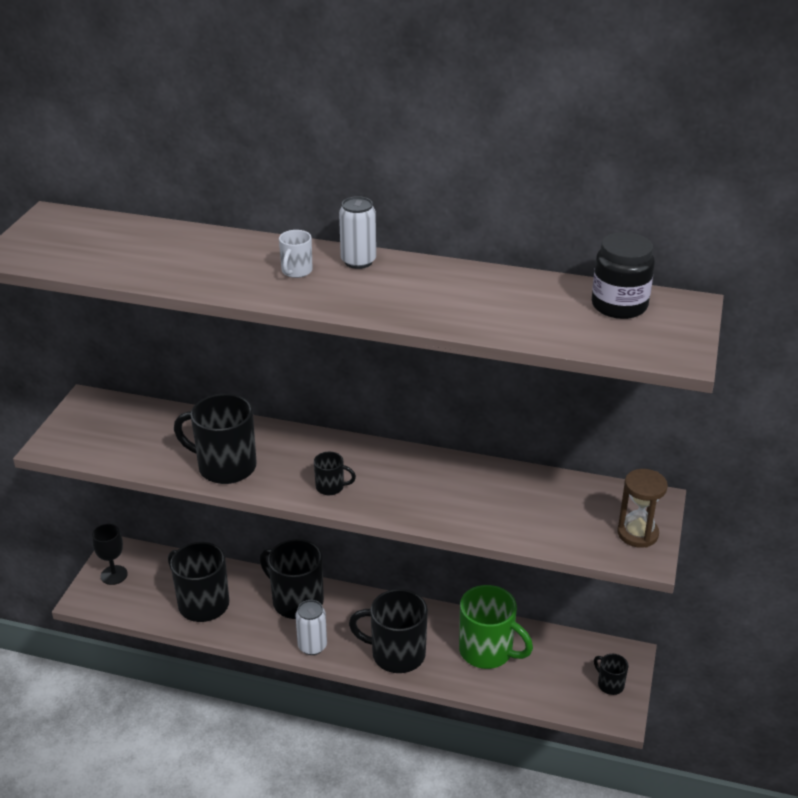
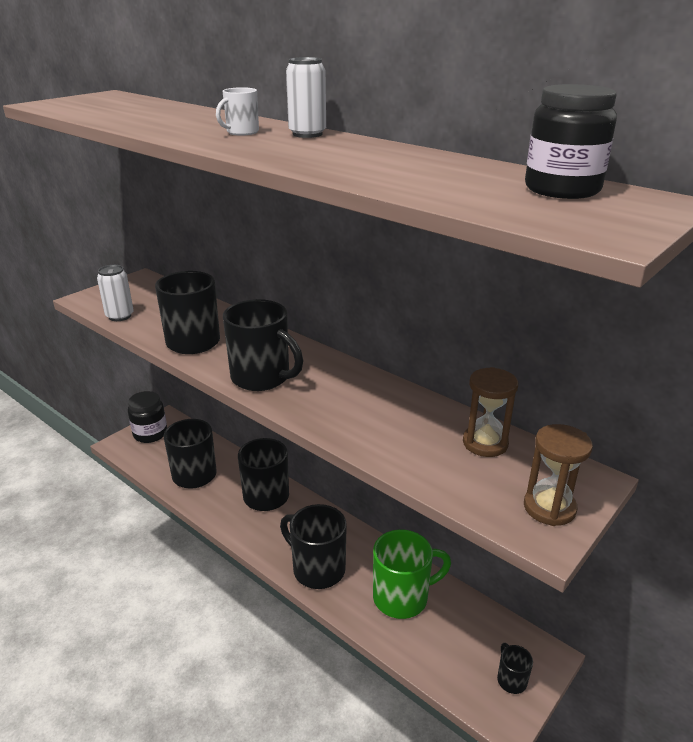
camera: 25 degrees right, 5 degrees down
black goblet [92,524,128,585] -> black jar [128,391,167,443]
white can [296,600,327,655] -> white can moved to [97,265,134,321]
black mug [314,452,356,495] -> black mug [223,299,303,391], size x2.09
green mug [459,585,533,669] -> green mug turned 75 degrees counterclockwise [373,529,451,619]
none -> brown hourglass [463,367,518,457]

